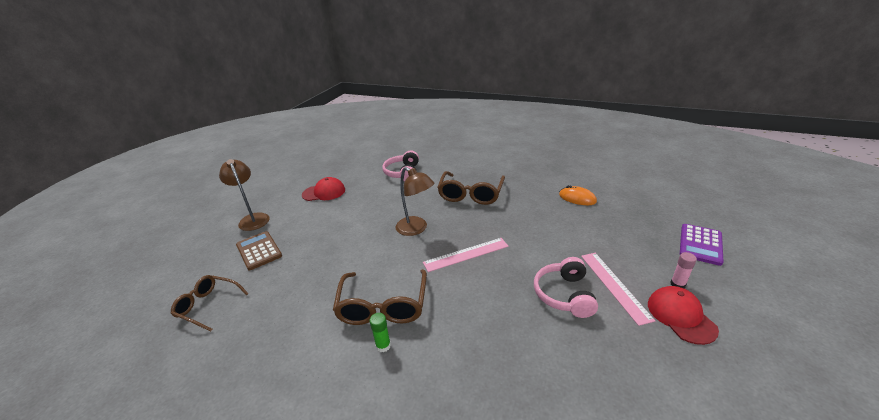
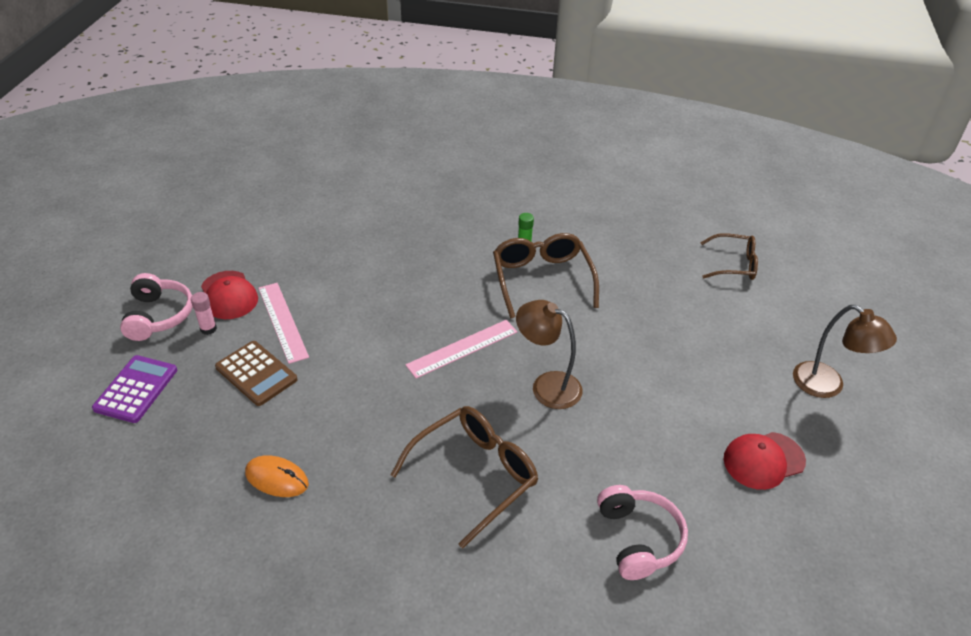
camera: 165 degrees right, 10 degrees up
brown calculator [236,231,282,270] -> brown calculator moved to [215,341,298,406]
brown glasses [437,171,505,205] -> brown glasses turned 45 degrees clockwise [391,406,538,548]
pink headphones [534,257,598,318] -> pink headphones moved to [120,273,193,341]

